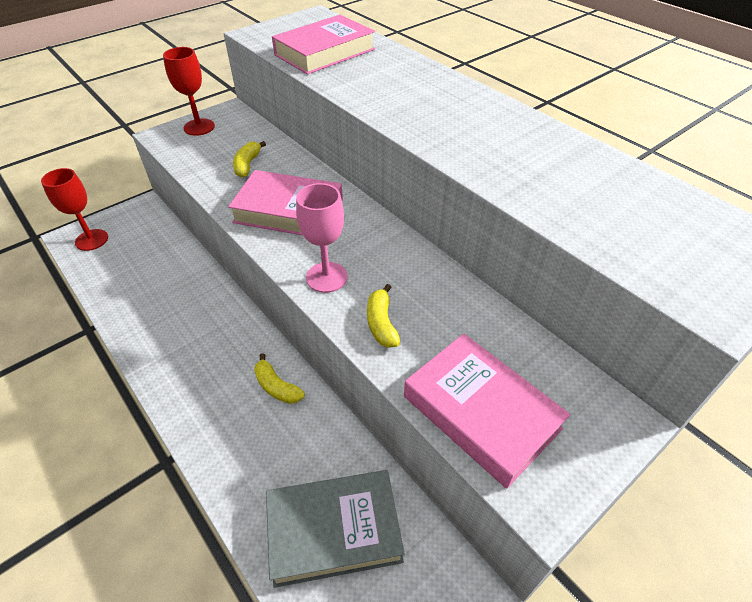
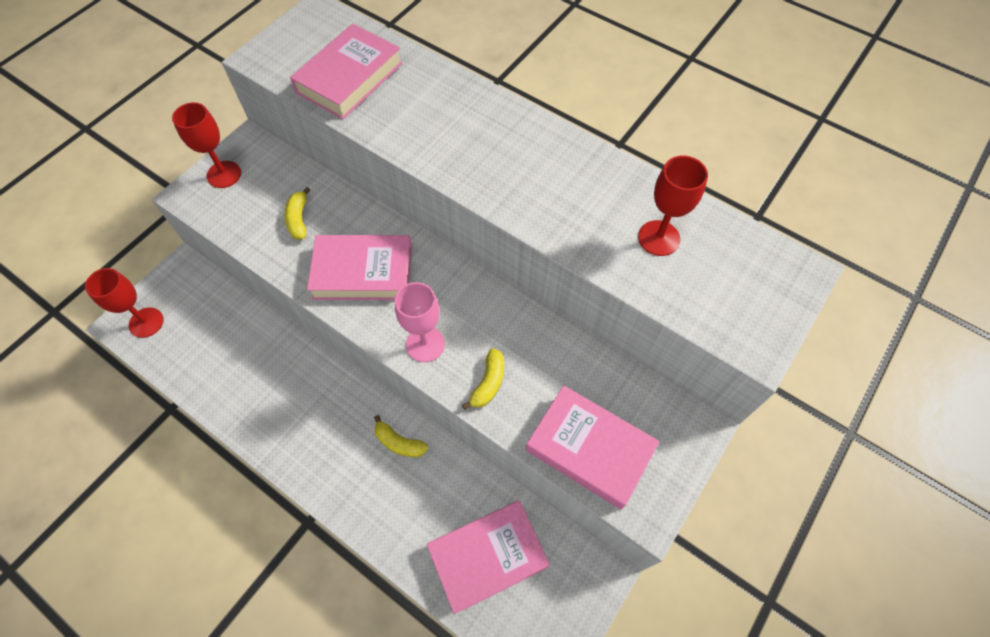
camera: 15 degrees left, 15 degrees up
grey book [266,470,405,588] -> pink book [427,500,550,614]
yellow banana [367,284,400,348] -> yellow banana turned 135 degrees counterclockwise [462,348,504,410]
none -> red goblet [638,156,708,256]

